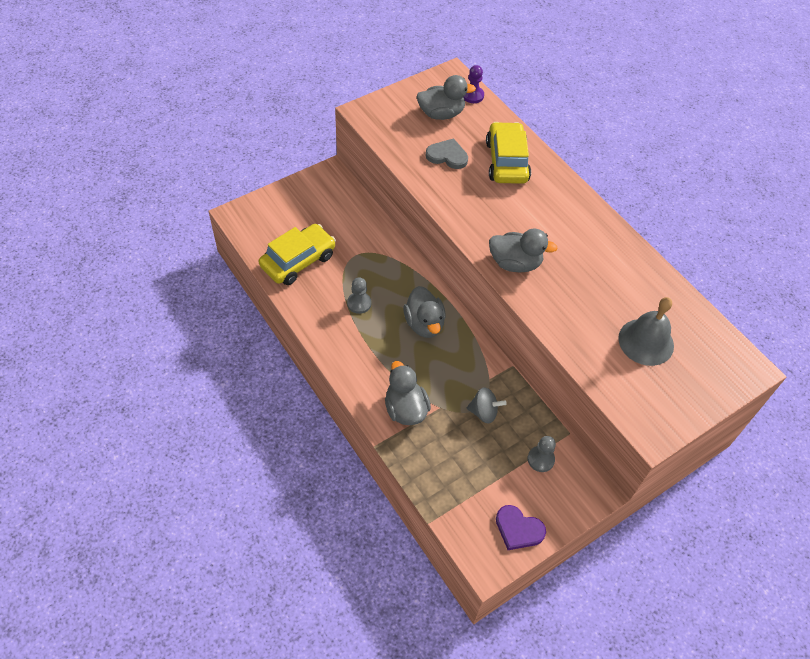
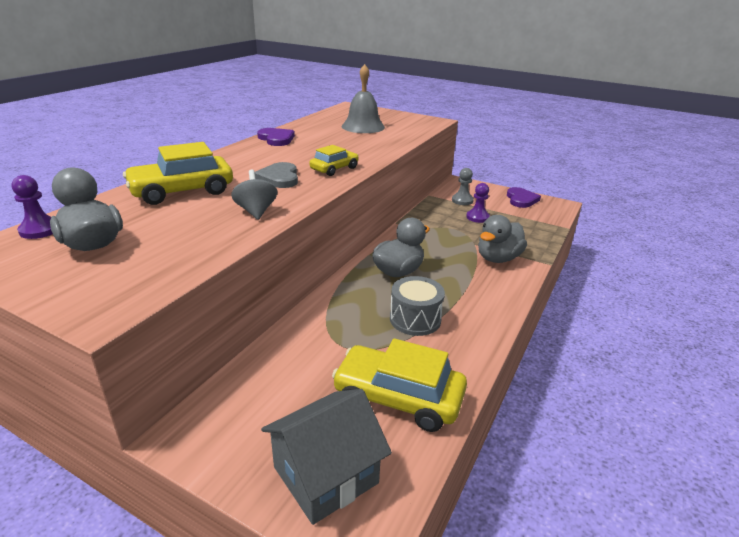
camera: 115 degrees left, 25 degrees down
grey pawn [347,277,372,314] -> grey drum [390,276,445,336]
grey heart [425,138,468,169] -> grey heart moved to [255,162,298,188]
grey spinning top [467,387,507,423] -> grey spinning top moved to [231,170,277,220]
grey duck [489,228,558,273] -> yellow car [309,145,358,176]
none -> purple heart [257,128,295,146]
none -> grey house [261,389,392,525]
none -> purple pawn [466,183,490,223]

